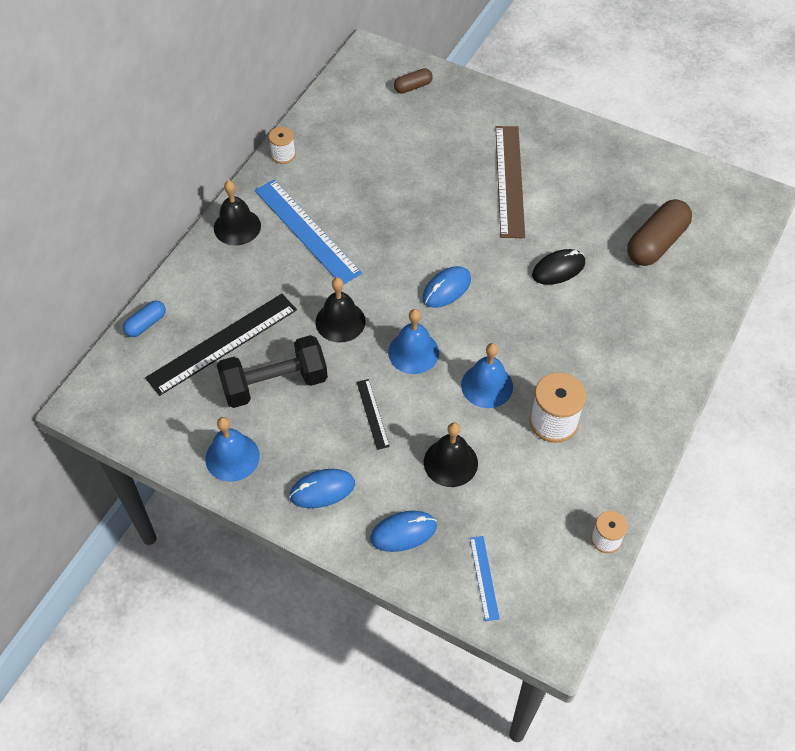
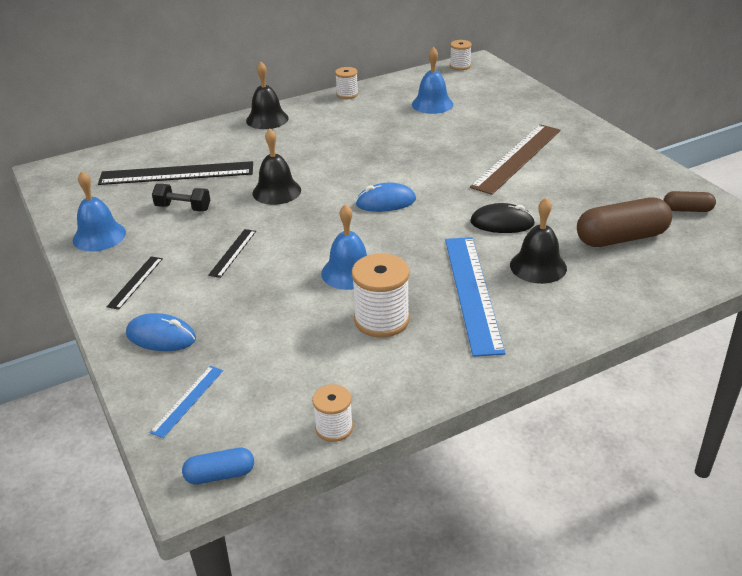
camera: 35 degrees right, 20 degrees down
blue capsule [123,301,166,337] -> blue capsule moved to [182,448,254,485]
black dumbbell [217,335,328,408] -> black dumbbell [152,184,210,211], size x0.55
blue ruler [255,180,362,285] -> blue ruler moved to [445,237,506,357]
blue mouse [289,469,355,508] -> black ruler [106,256,163,310]
blue bell [388,309,439,374] -> blue bell moved to [412,47,453,114]
brown capsule [394,68,433,94] -> brown capsule moved to [663,191,716,212]
black bell [424,423,478,487] -> black bell moved to [510,198,567,284]
none -> white spool [450,40,472,70]

